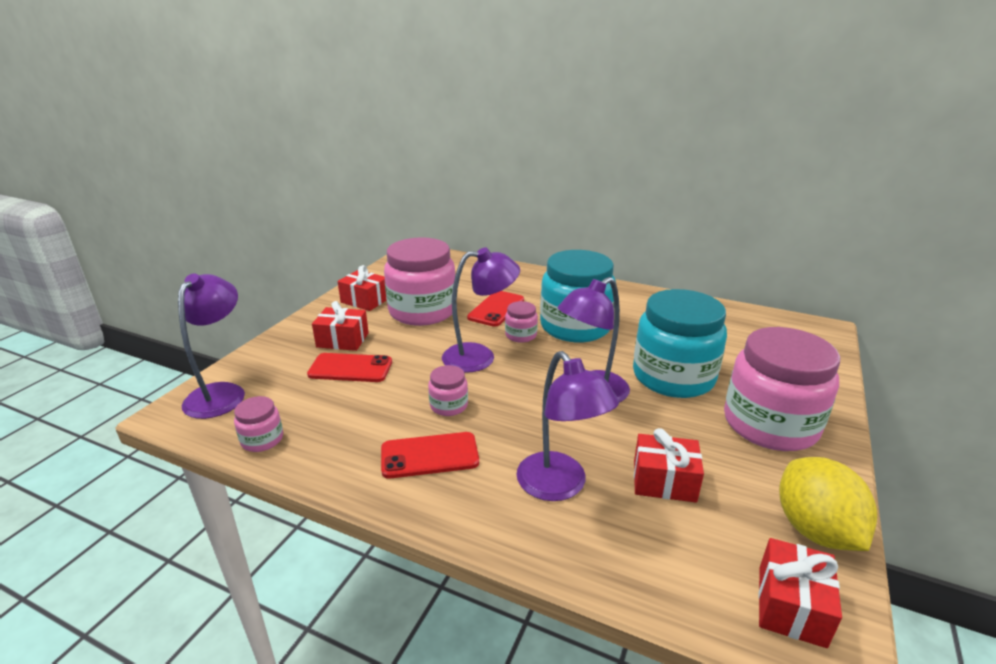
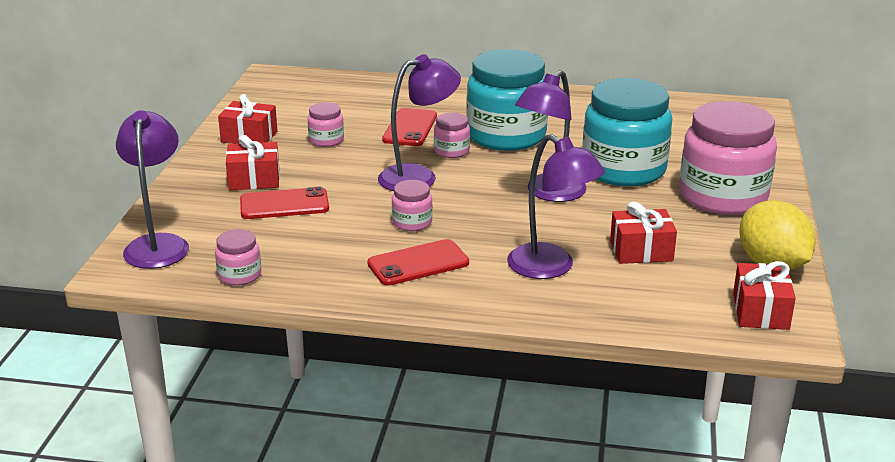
camera: 15 degrees left, 0 degrees up
pink jar [384,237,455,326] -> pink jar [308,102,344,147], size x0.44

